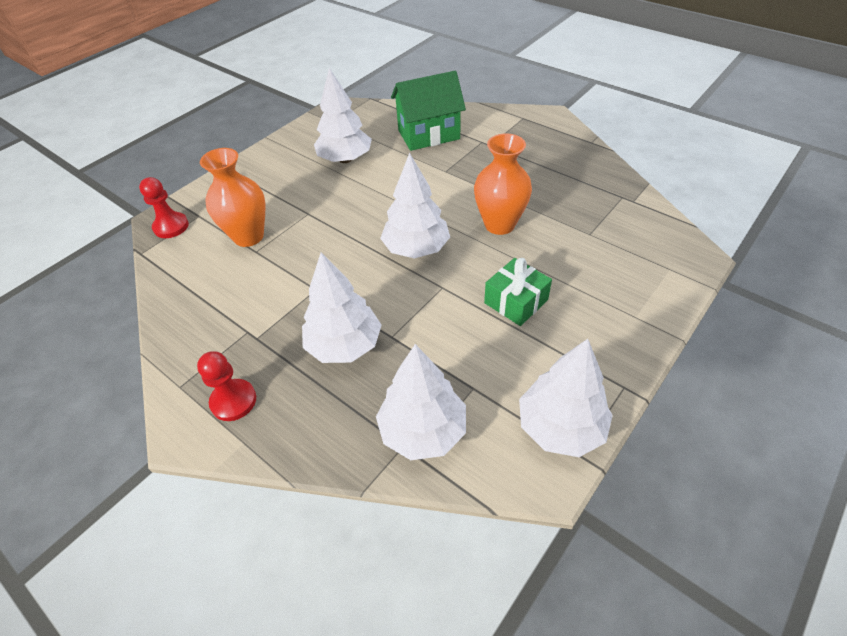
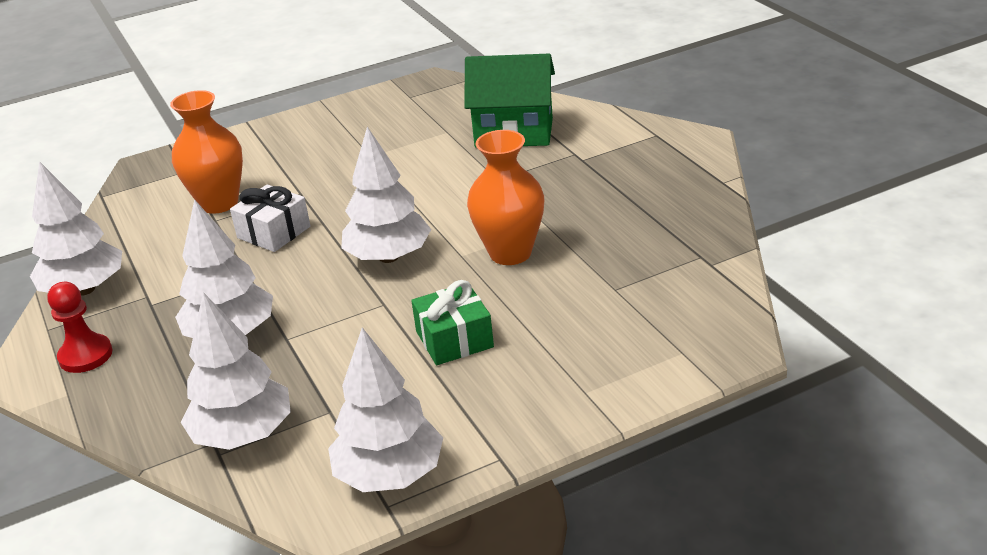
camera: 25 degrees right, 15 degrees down
red pawn [139,177,189,238] -> none
white tree [314,68,372,163] -> white tree moved to [30,161,122,296]
none -> white gift [230,184,310,252]

